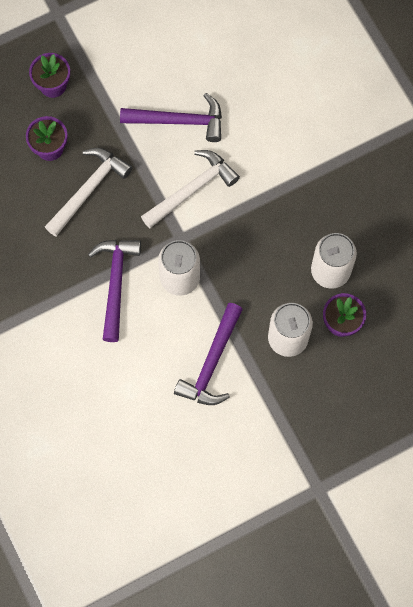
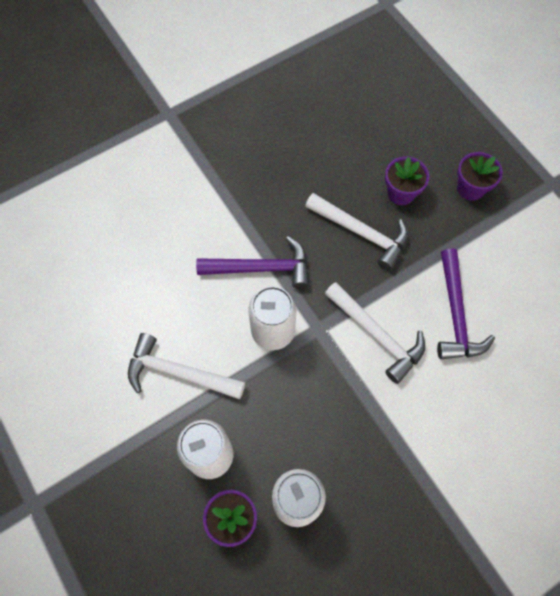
camera: 85 degrees right, 5 degrees down
purple hammer [174,303,243,405] -> white hammer [128,333,245,399]

